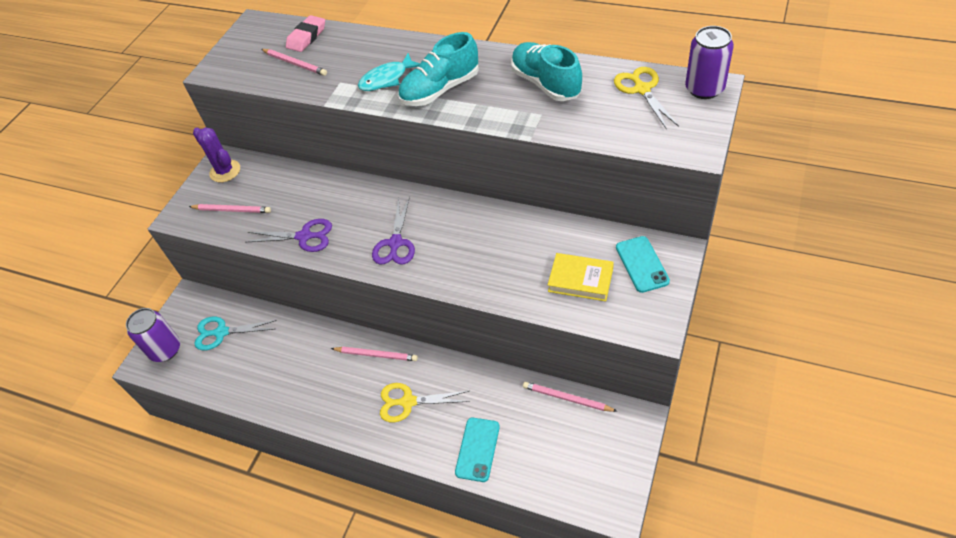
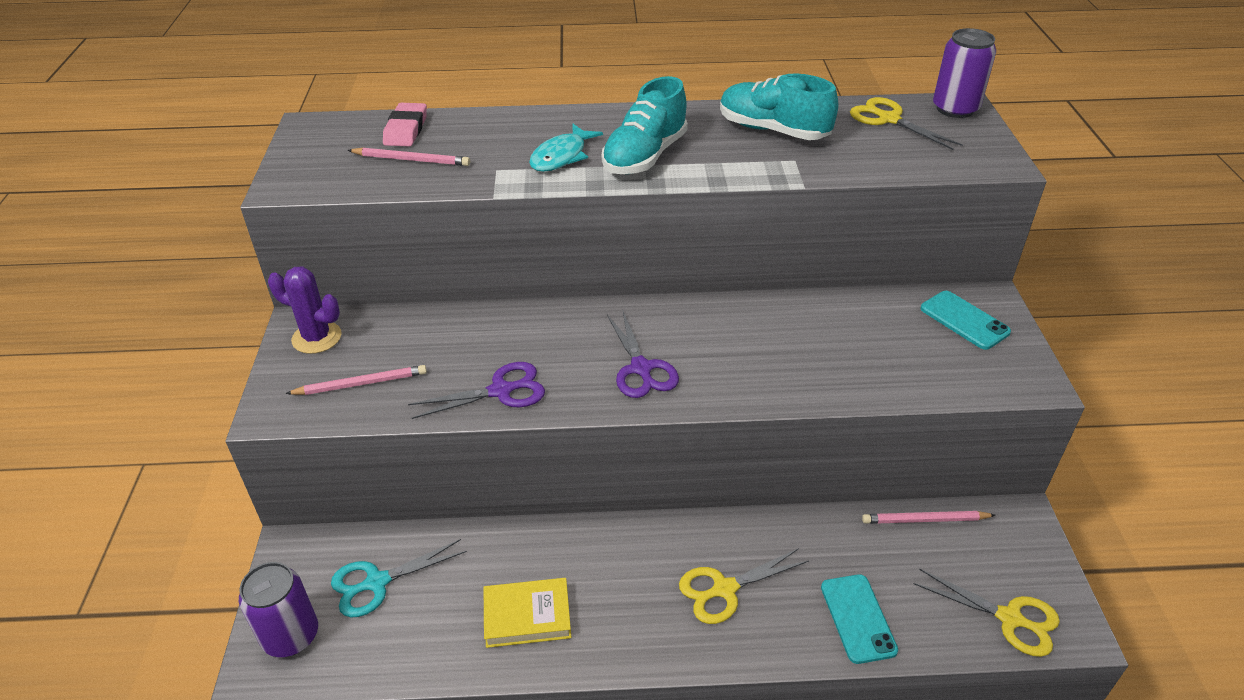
camera: 30 degrees left, 10 degrees down
pink pencil [331,347,418,361] -> none
yellow book [548,253,614,301] -> yellow book moved to [484,578,571,648]
none -> yellow scissors [914,569,1060,657]

